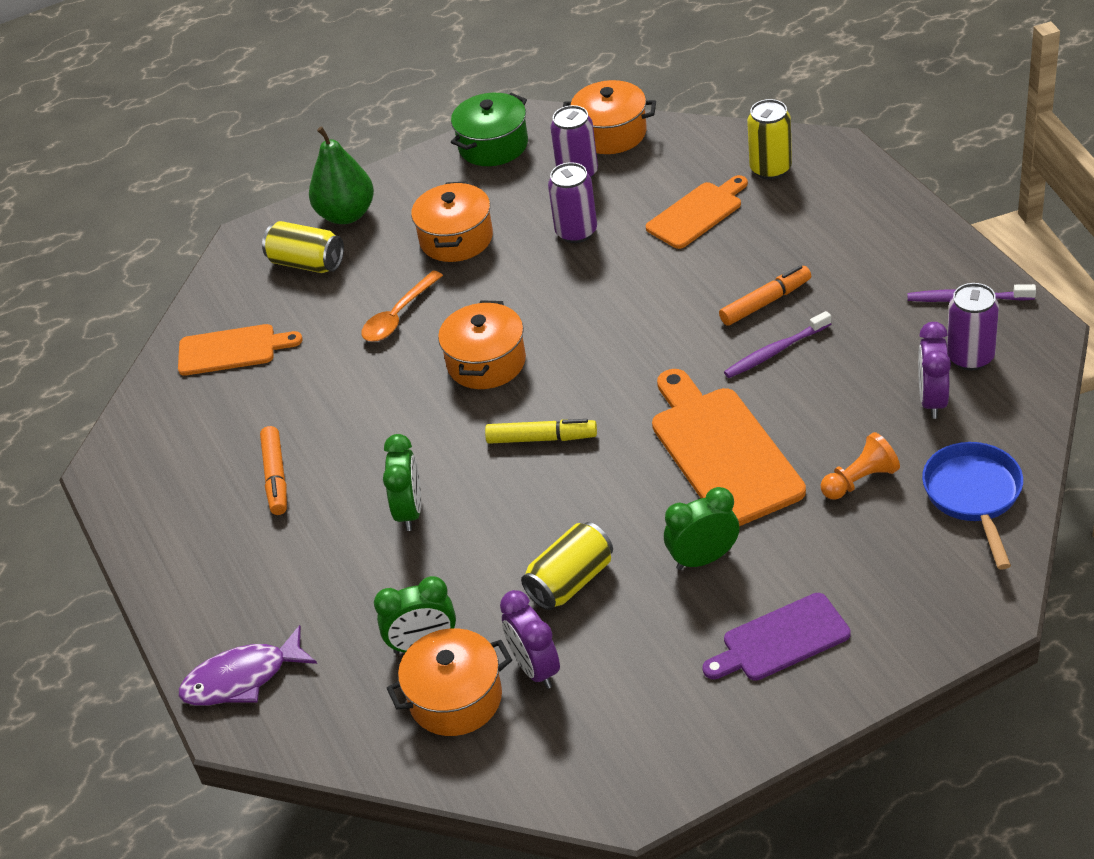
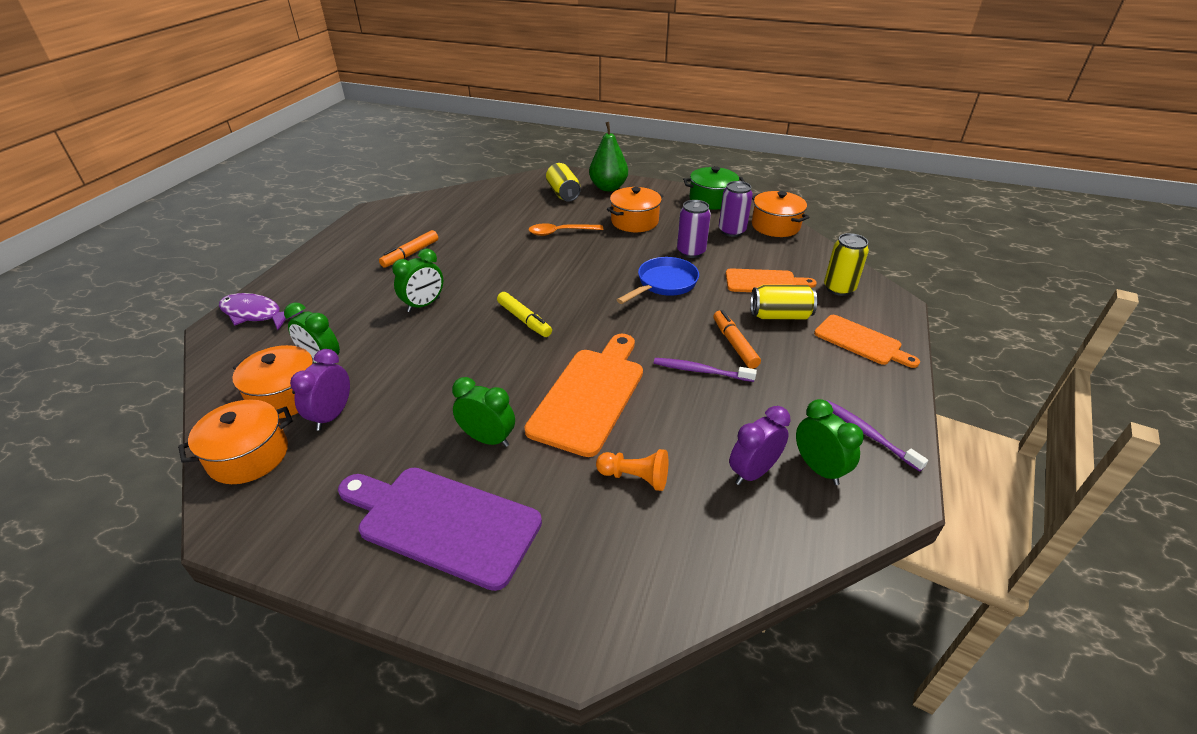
camera: 40 degrees right, 5 degrees down
orange cutting board [178,324,303,376] -> orange cutting board moved to [814,315,920,368]
orange pot [438,300,526,389] -> orange pot moved to [178,400,293,484]
yellow can [521,522,613,610] -> yellow can moved to [750,285,817,319]
purple cutting board [702,593,851,681] -> purple cutting board [338,467,542,591], size x1.61
orange marker [719,265,811,326] -> orange marker turned 120 degrees counterclockwise [714,310,761,369]
blue pan [922,442,1023,569] -> blue pan moved to [617,257,699,304]
purple can [947,283,999,371] -> green clock [796,399,864,485]

